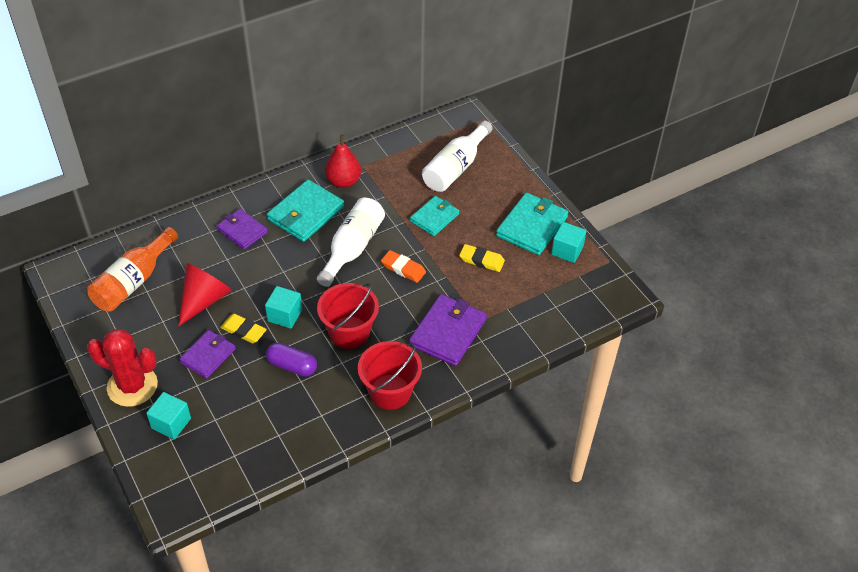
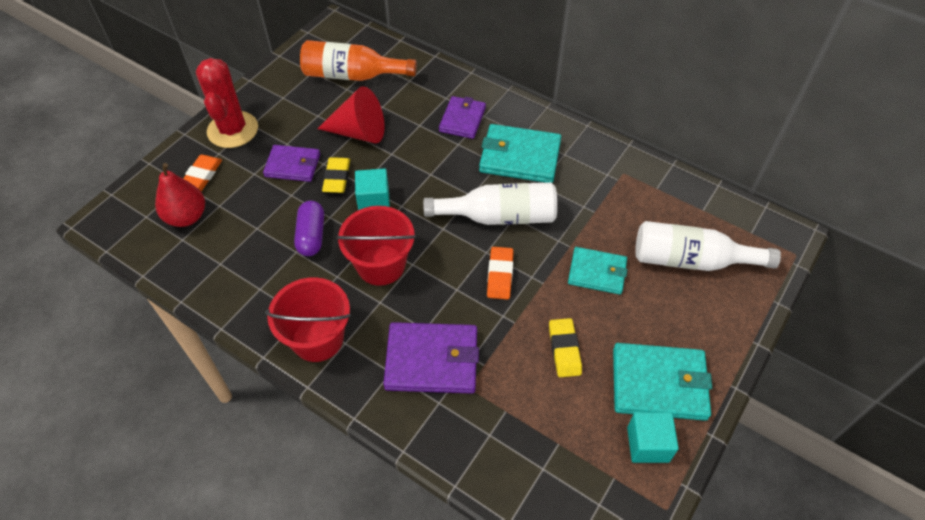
camera: 65 degrees right, 5 degrees up
turquoise cube [146,392,191,439] -> orange eraser [183,155,222,191]
red pear [325,135,361,188] -> red pear moved to [155,163,205,227]

